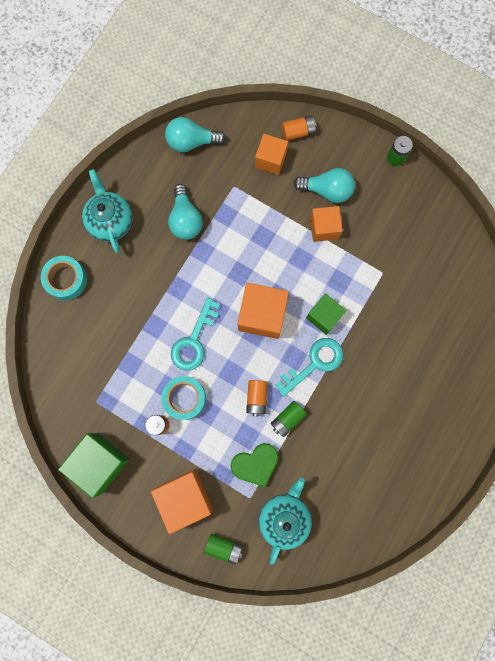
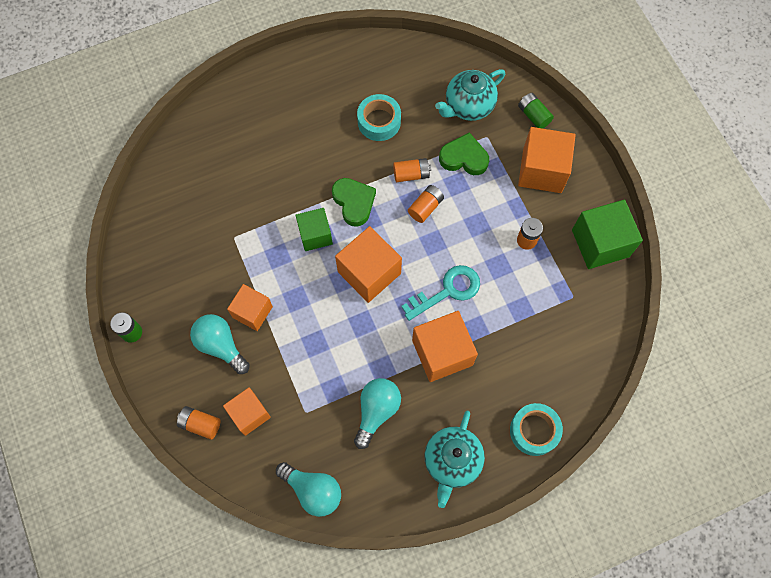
camera: 145 degrees left, 10 degrees down
turquoise tape [161,376,206,420] -> turquoise tape moved to [357,94,401,141]
green battery [271,401,307,437] -> orange battery [393,158,431,182]
turquoise key [275,338,343,397] -> green heart [332,178,376,227]
none -> orange cube [412,311,478,382]

